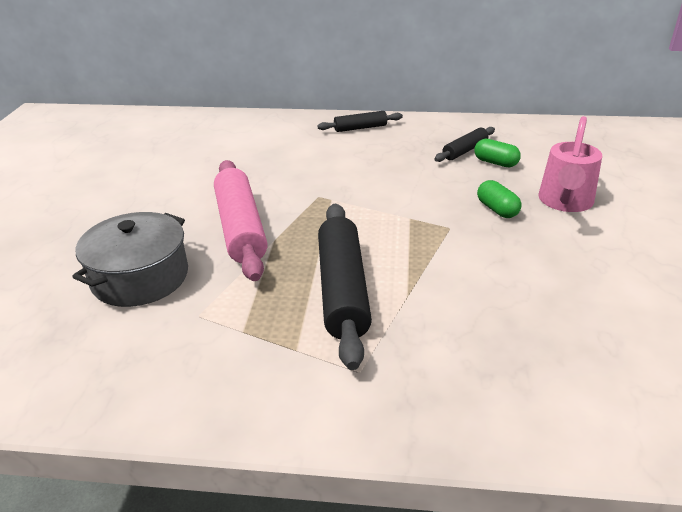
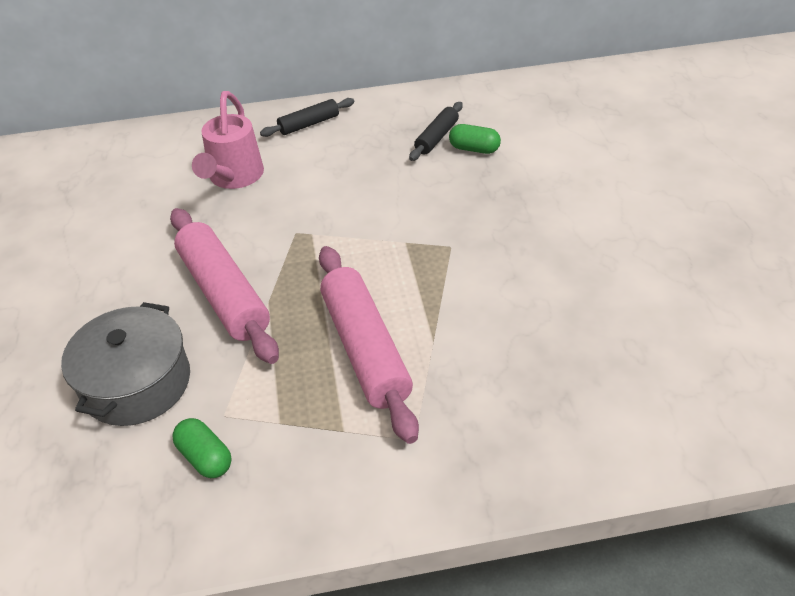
camera: 15 degrees left, 10 degrees up
black rolling pin [318,204,372,370] -> pink rolling pin [319,246,419,444]
green capsule [477,180,521,218] -> green capsule moved to [172,418,232,478]
pink watering can [539,116,602,212] -> pink watering can moved to [192,91,264,189]

